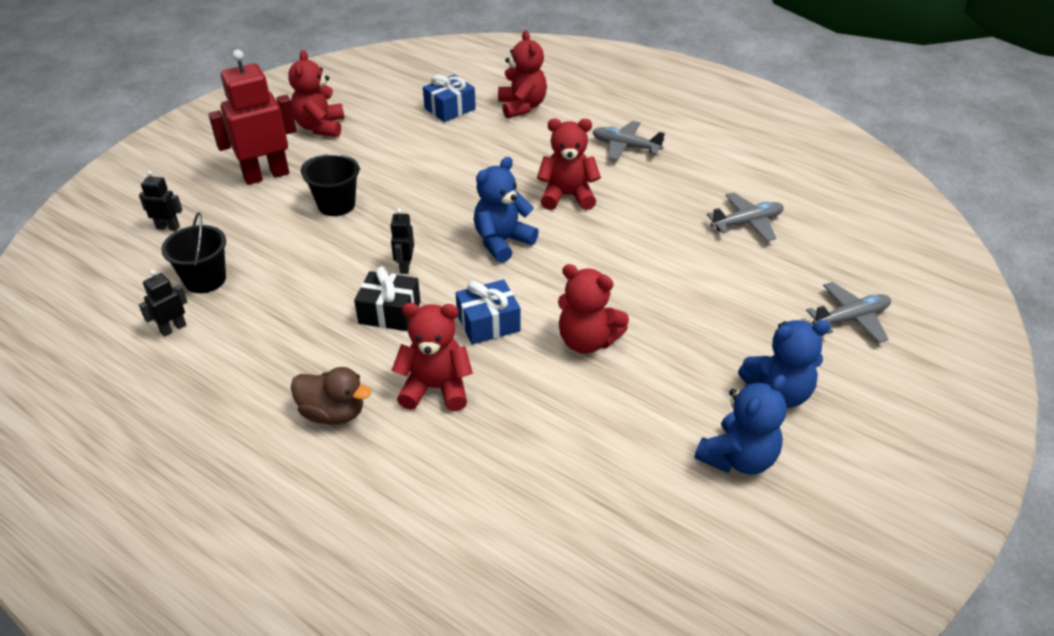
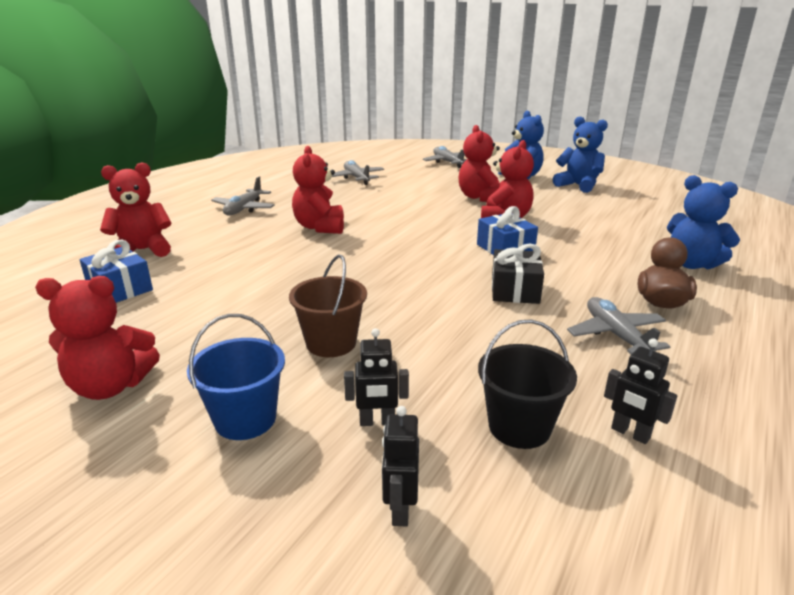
camera: 95 degrees left, 15 degrees down
red robot [208,50,297,185] -> blue bucket [187,314,285,440]
black bucket [301,154,360,216] -> brown bucket [289,255,367,357]
black robot [390,208,414,274] -> black robot moved to [344,328,409,426]
red teddy bear [391,303,473,411] -> red teddy bear moved to [459,125,500,202]
blue teddy bear [474,157,539,263] -> blue teddy bear moved to [667,175,740,269]
none -> grey plane [567,297,670,354]

